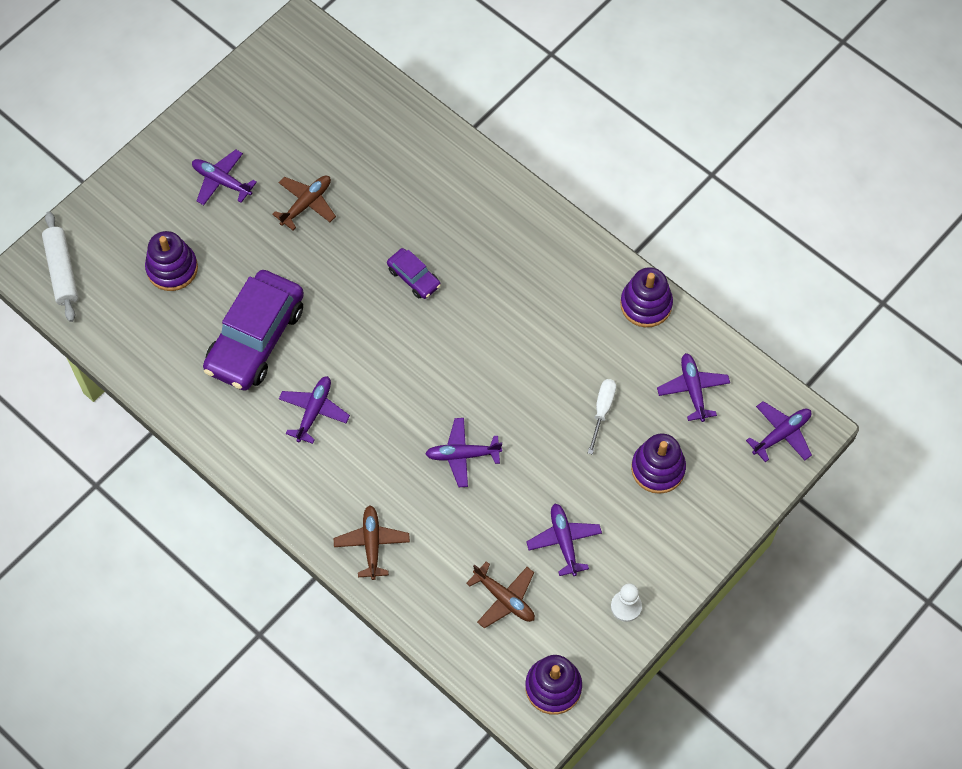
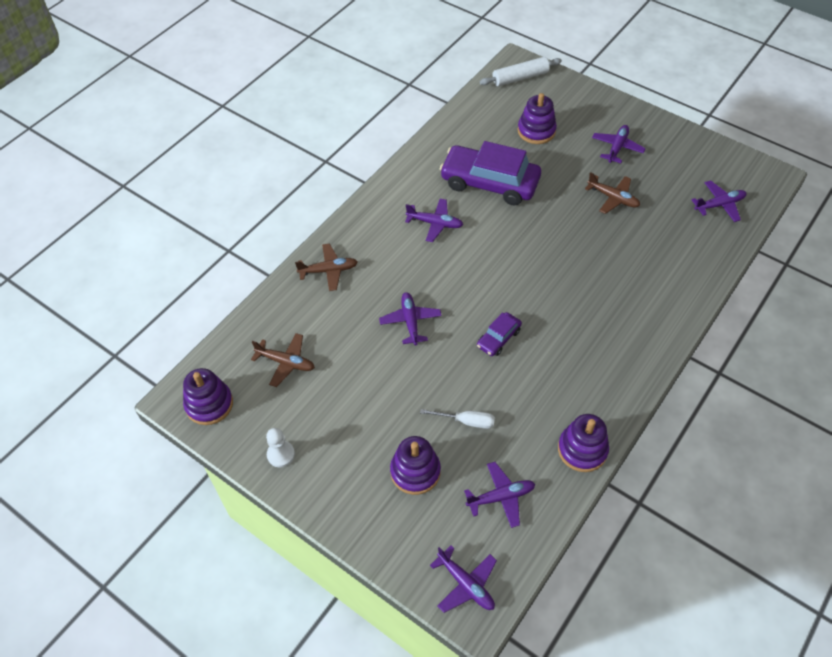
camera: 85 degrees right, 10 degrees down
purple car [387,248,441,299] -> purple car moved to [477,312,522,356]
brown plane [466,561,535,628] -> brown plane turned 105 degrees counterclockwise [251,333,315,387]
purple plane [526,504,602,576] -> purple plane moved to [692,180,747,222]

